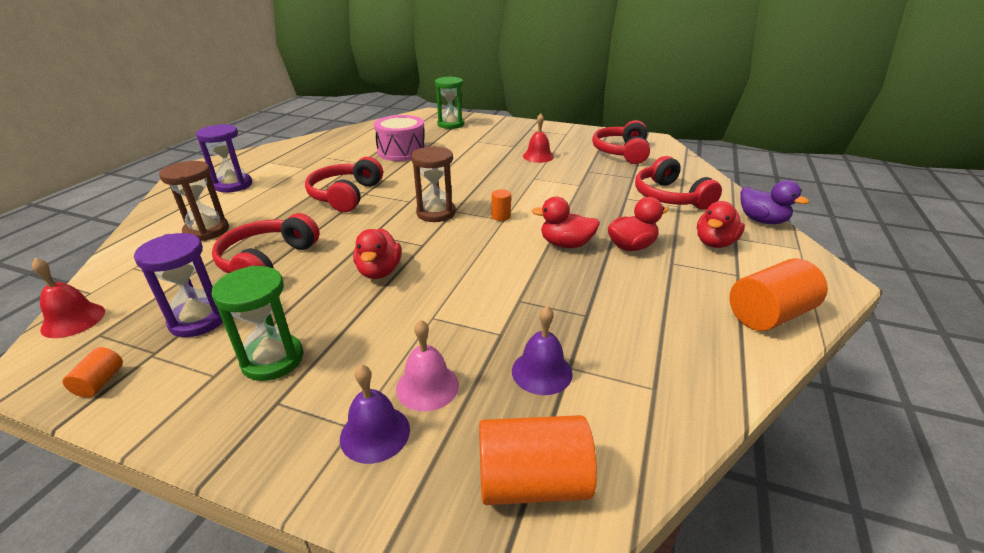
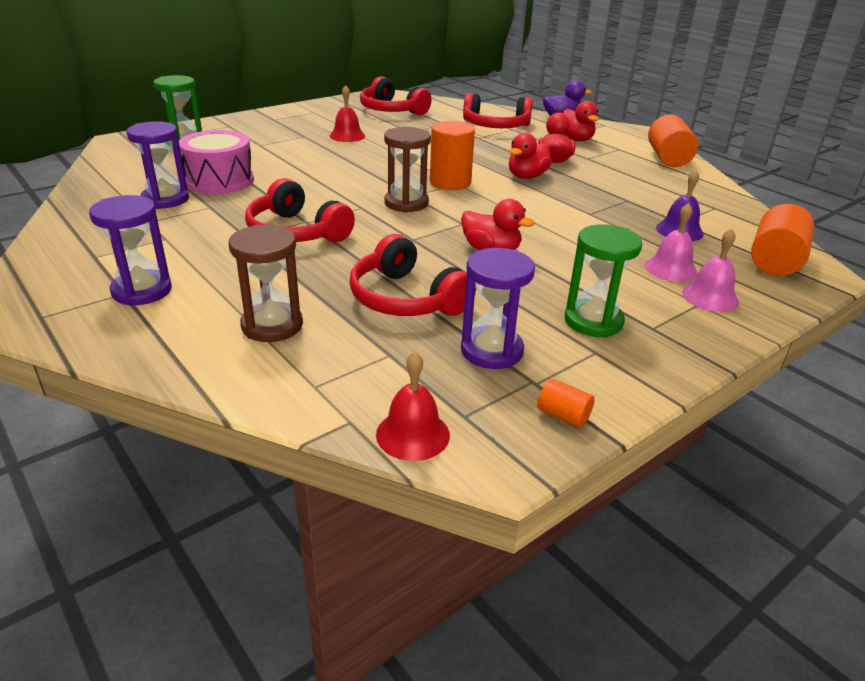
camera: 60 degrees left, 0 degrees up
purple bell [340,365,410,464] -> pink bell [682,228,739,312]
orange cylinder [492,189,511,221] -> orange cylinder [430,121,475,190], size x2.08
none -> purple hourglass [127,121,189,209]

